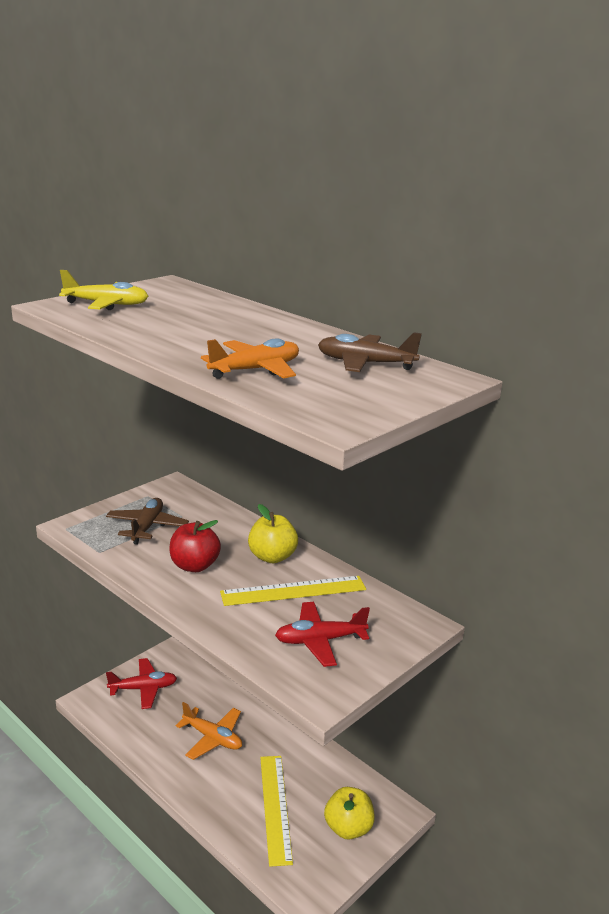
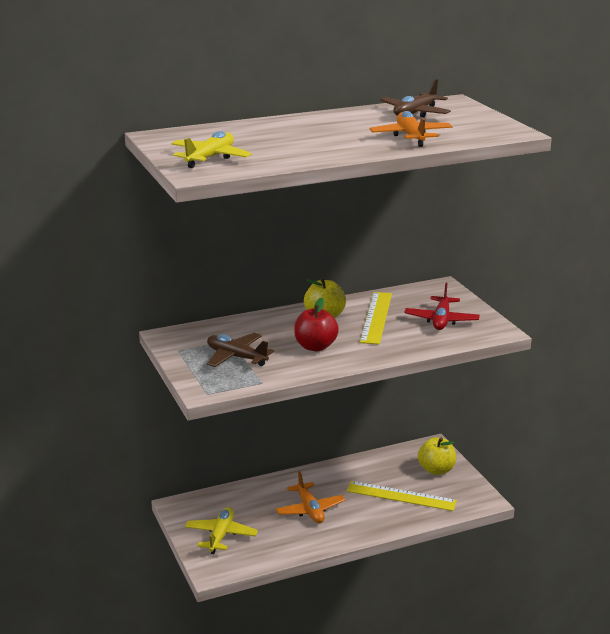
camera: 65 degrees left, 0 degrees up
red plane [106,658,177,709] -> yellow plane [185,507,258,554]
orange plane [176,702,242,760] -> orange plane turned 105 degrees clockwise [276,471,345,523]

